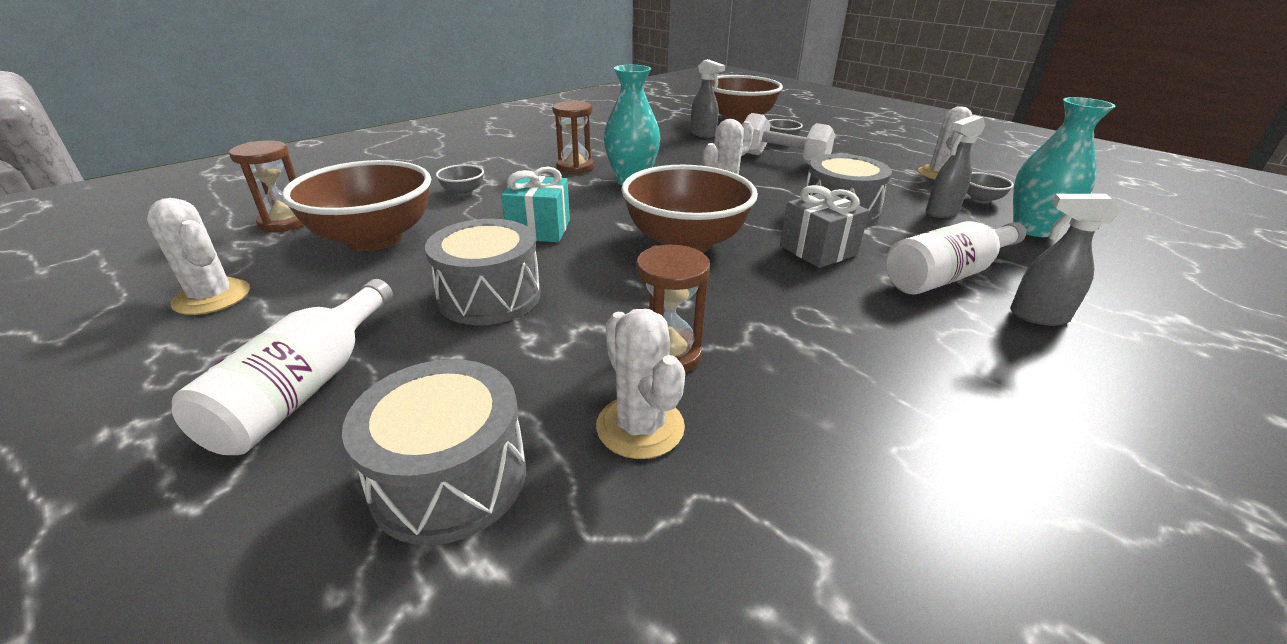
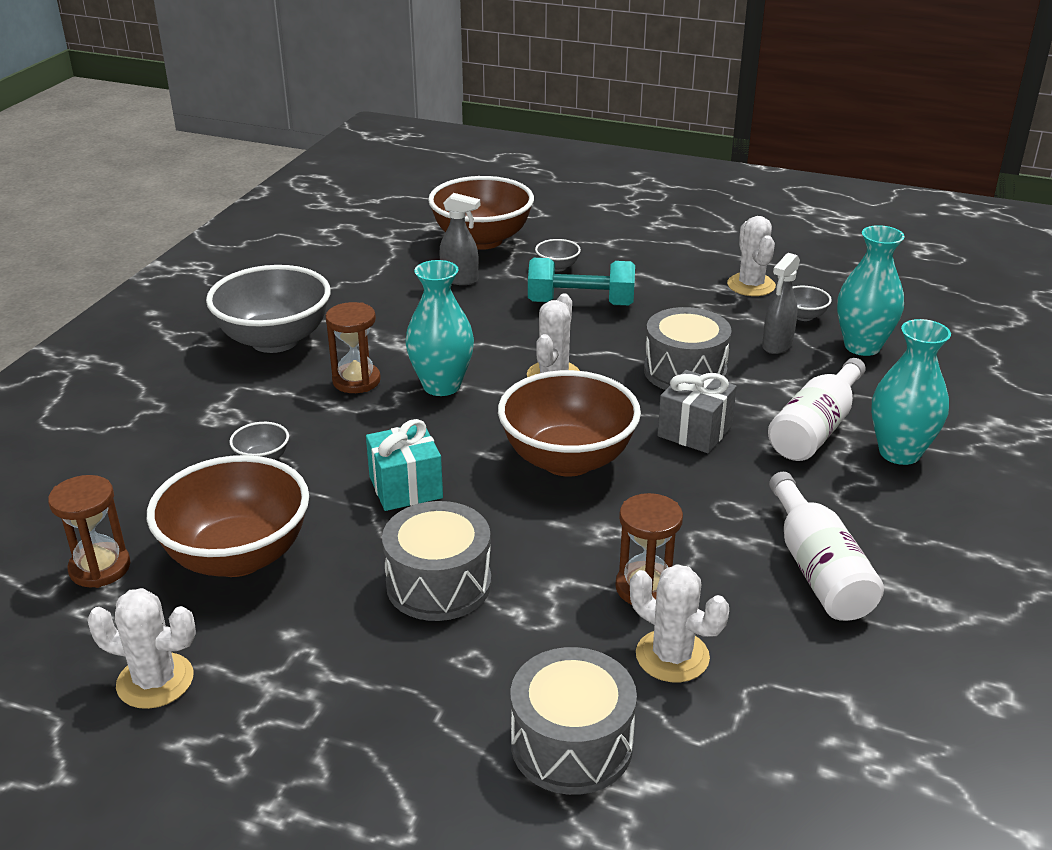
camera: 25 degrees left, 0 degrees up
white bottle [172,279,393,455] -> white bottle moved to [769,472,884,621]
white dumbbell [745,113,835,165] -> turquoise dumbbell [528,258,635,306]
grey spray bottle [1010,194,1120,326] -> turquoise vase [871,319,951,465]
none -> grey bowl [206,265,331,353]

